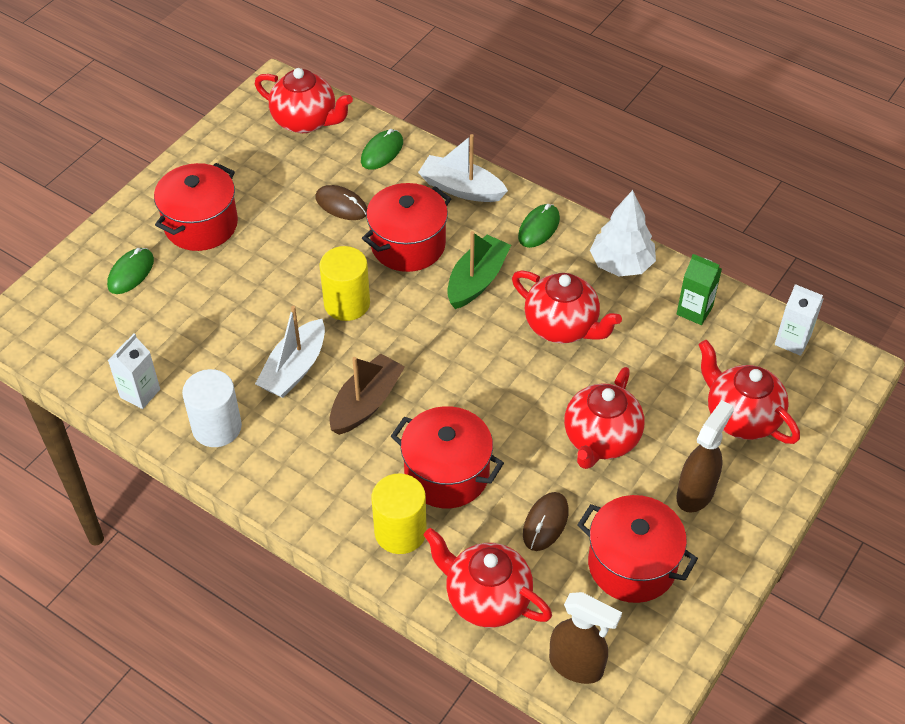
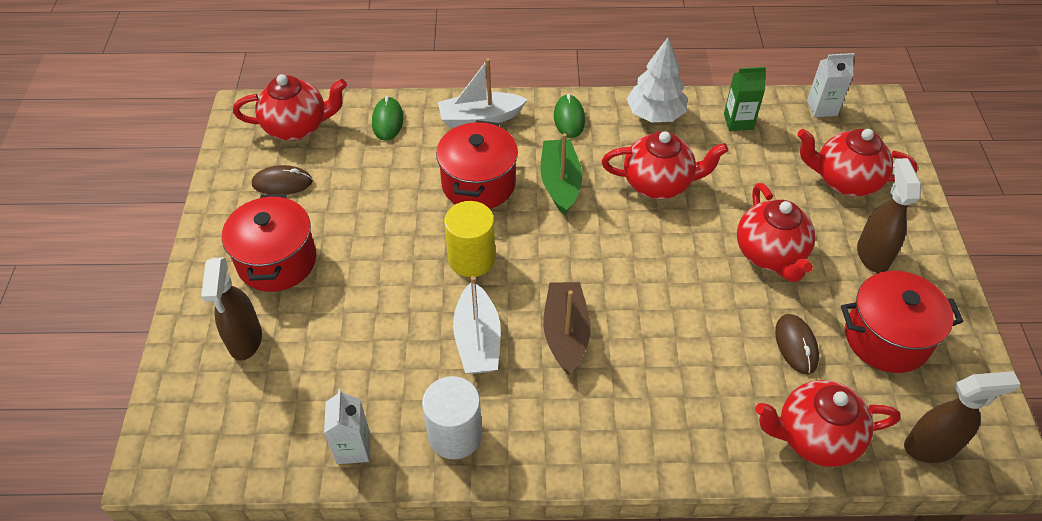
camera: 35 degrees left, 0 degrees up
green mouse [107,248,154,294] -> brown spray bottle [201,257,262,361]
brown mouse [315,185,367,220] -> brown mouse moved to [252,165,313,195]
yellow cylinder [372,474,427,554] -> none
red pot [391,406,504,508] -> none

